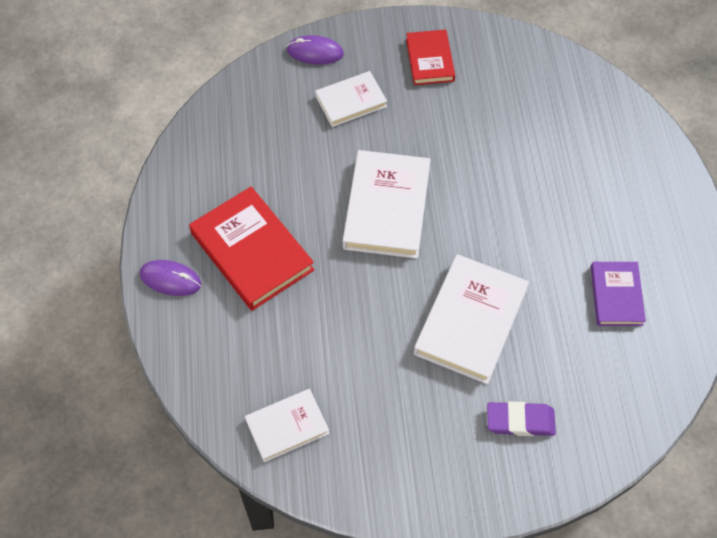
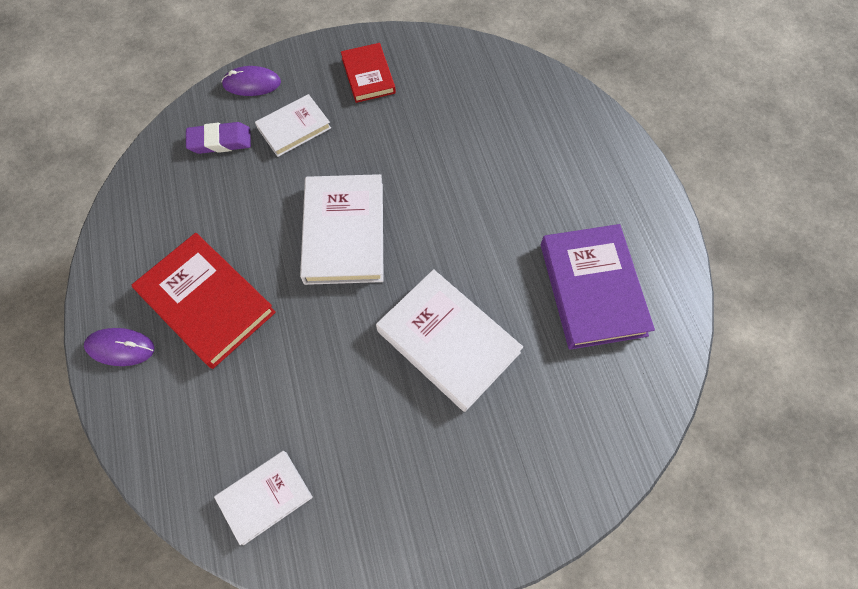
camera: 10 degrees left, 5 degrees up
white book [414,254,529,384] -> white book turned 60 degrees counterclockwise [376,269,523,412]
purple eraser [487,401,556,436] -> purple eraser moved to [186,122,251,154]
purple book [591,262,646,326] -> purple book [541,224,655,350], size x1.68

